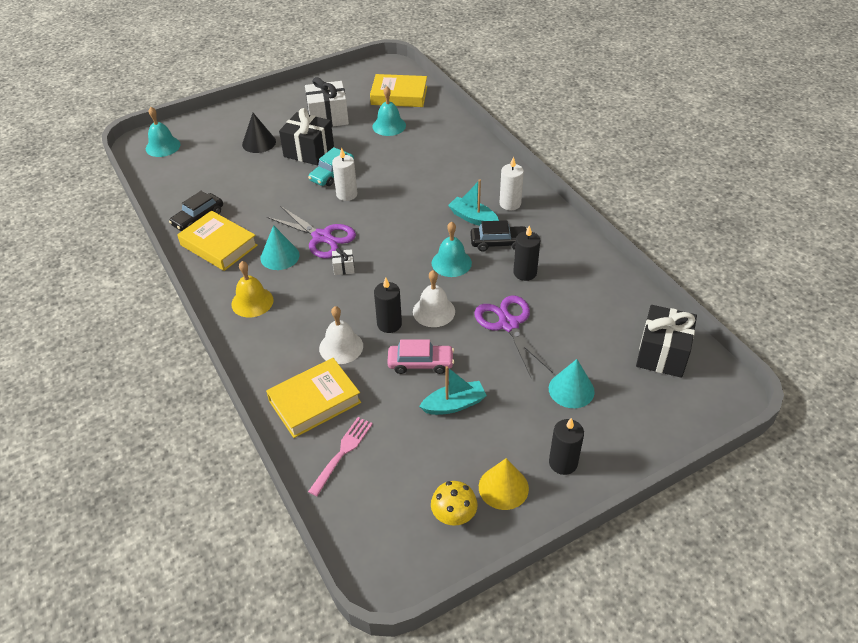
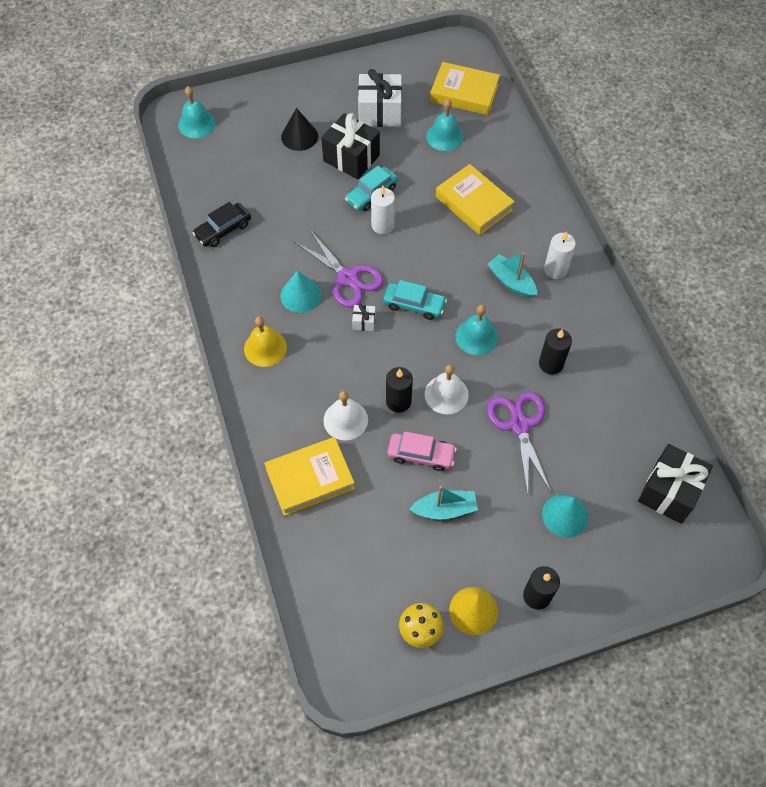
camera: 10 degrees right, 15 degrees up
yellow book [177,210,258,271] -> yellow book moved to [436,164,515,235]
pink fork [308,417,373,496] -> none
black car [470,220,528,252] -> none
none -> turquoise car [383,280,447,320]

